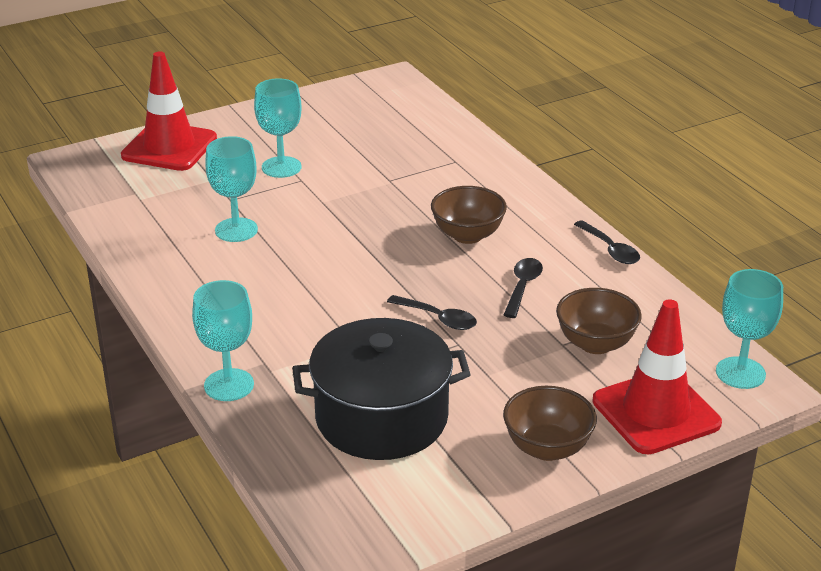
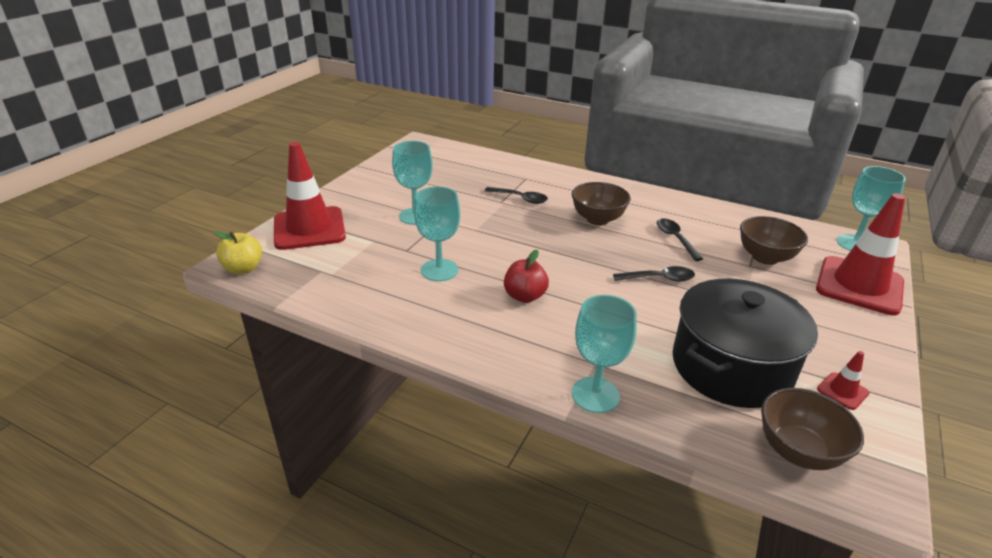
camera: 35 degrees left, 0 degrees up
brown bowl [503,386,597,461] -> brown bowl moved to [761,388,864,470]
black spoon [574,220,640,264] -> black spoon moved to [485,187,548,204]
none -> yellow apple [214,231,262,274]
none -> red apple [504,250,549,303]
none -> red traffic cone [817,351,869,410]

